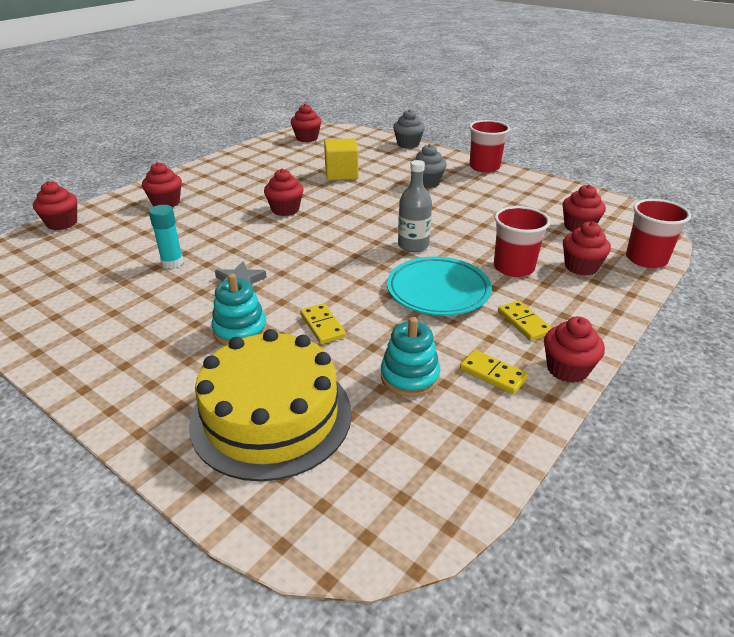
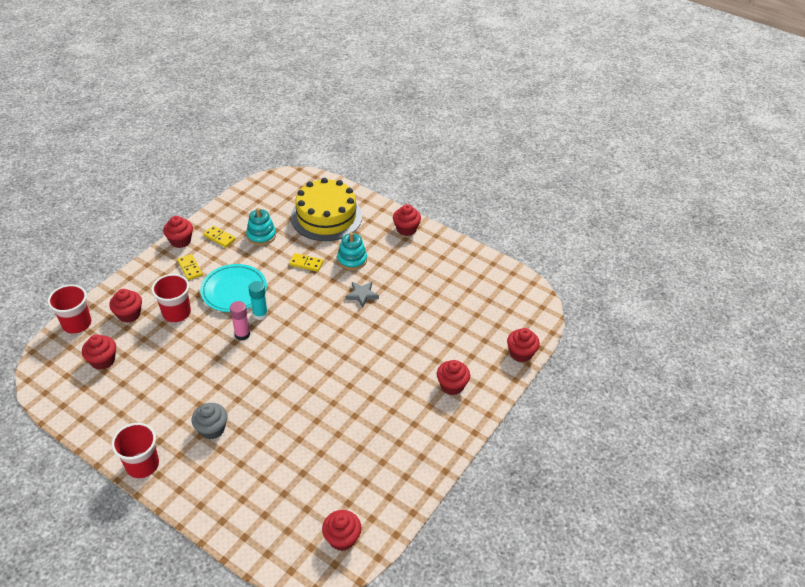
camera: 175 degrees right, 10 degrees up
turquoise glue stick [149,205,184,268] -> turquoise glue stick moved to [249,281,268,320]
red cupcake [264,169,304,216] -> red cupcake moved to [393,204,421,236]
yellow domino [300,303,346,344] -> yellow domino turned 45 degrees counterclockwise [289,253,323,272]
yellow cube [324,138,359,181] -> none
grey cupcake [393,109,425,148] -> none
grey bottle [398,160,432,252] -> pink glue stick [230,301,250,341]

